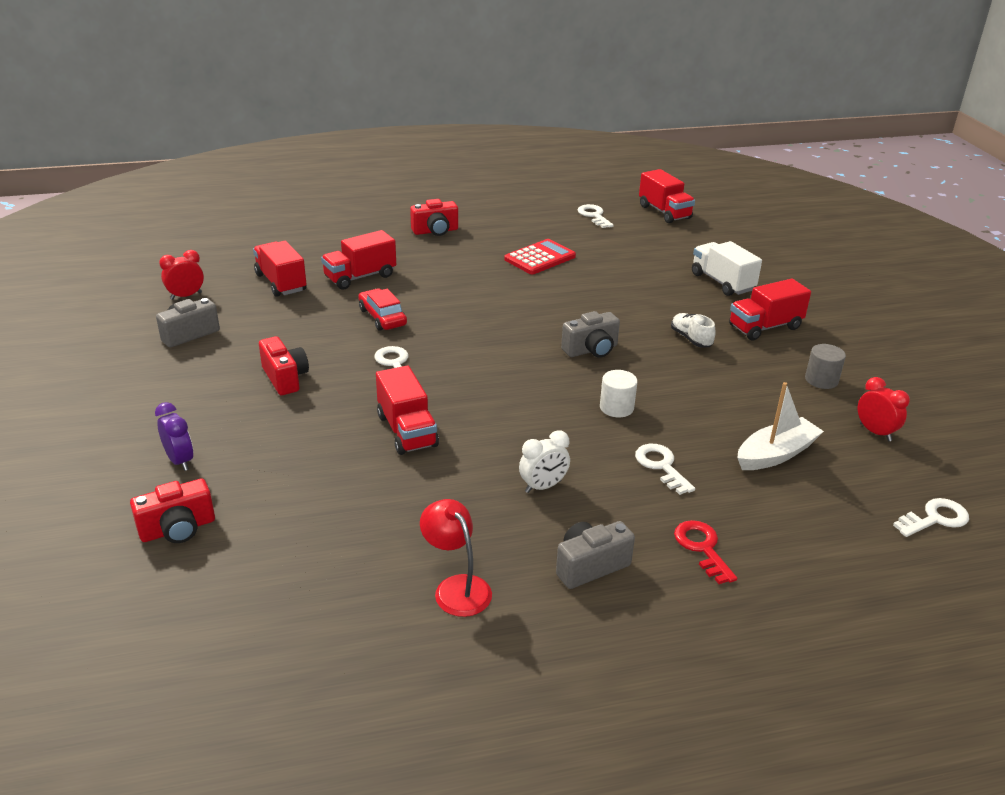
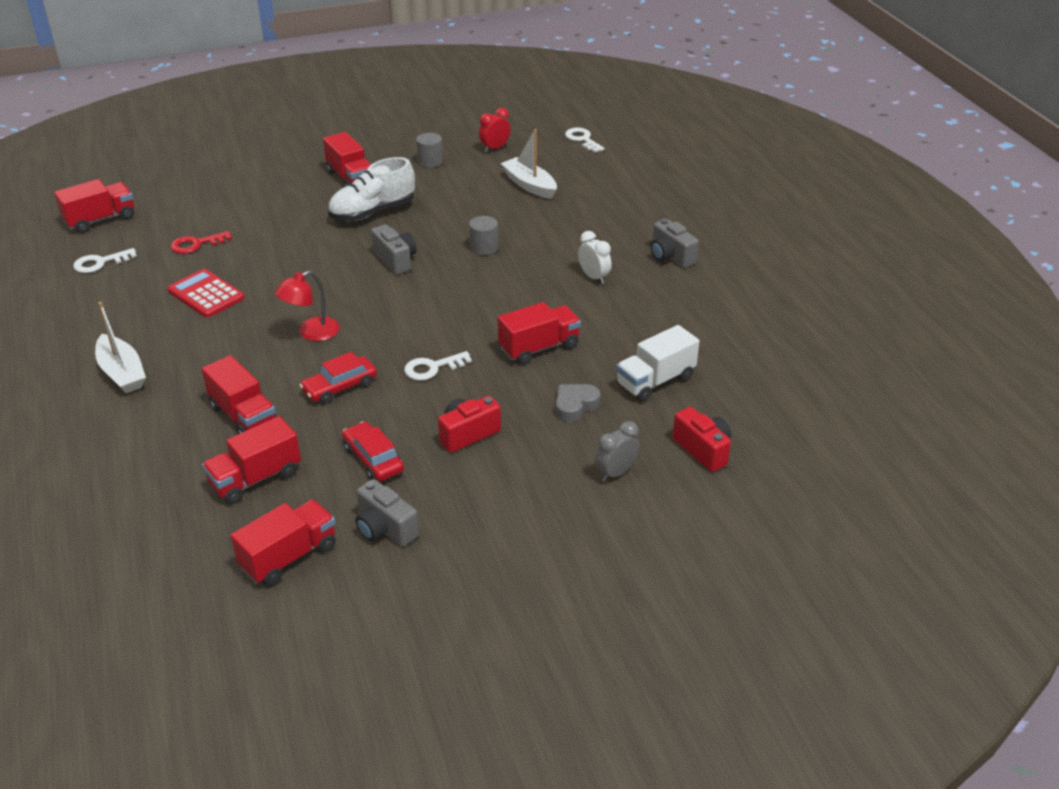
camera: 95 degrees left, 5 degrees up
purple clock [155,402,193,471] -> grey clock [595,421,639,482]
red clock [159,250,204,300] -> red truck [231,499,336,586]
red camera [410,199,458,236] -> white boat [95,302,146,393]
red lamp [420,499,492,617] -> red lamp moved to [275,270,340,341]
white cylinder [600,370,638,417] -> grey cylinder [469,216,498,255]
white key [635,444,695,495] -> none
white shoe [671,313,716,347] -> white shoe [328,157,415,221], size x1.86
red key [674,520,737,584] -> red key moved to [171,231,232,254]
white truck [692,241,762,296] -> white truck moved to [616,325,699,402]
none -> red car [342,422,404,481]
none -> grey heart [555,384,601,422]

